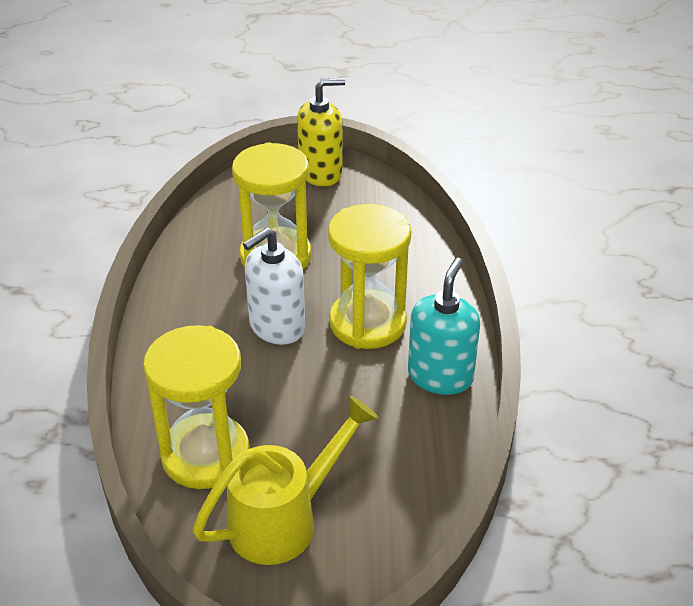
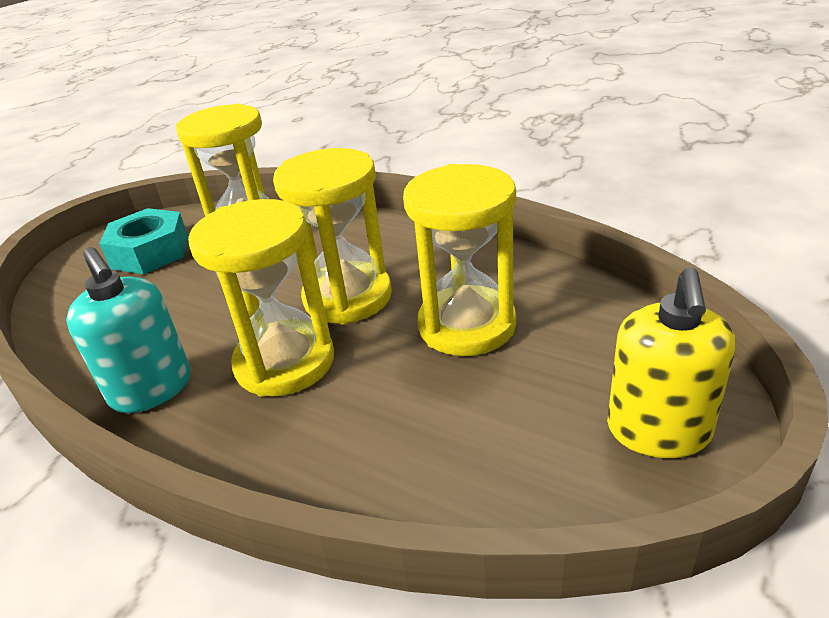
camera: 125 degrees right, 5 degrees down
yellow watering can [193,396,379,565] -> turquoise nut [99,208,188,274]
white soap dispenser [243,227,305,345] -> yellow hourglass [273,148,392,324]

